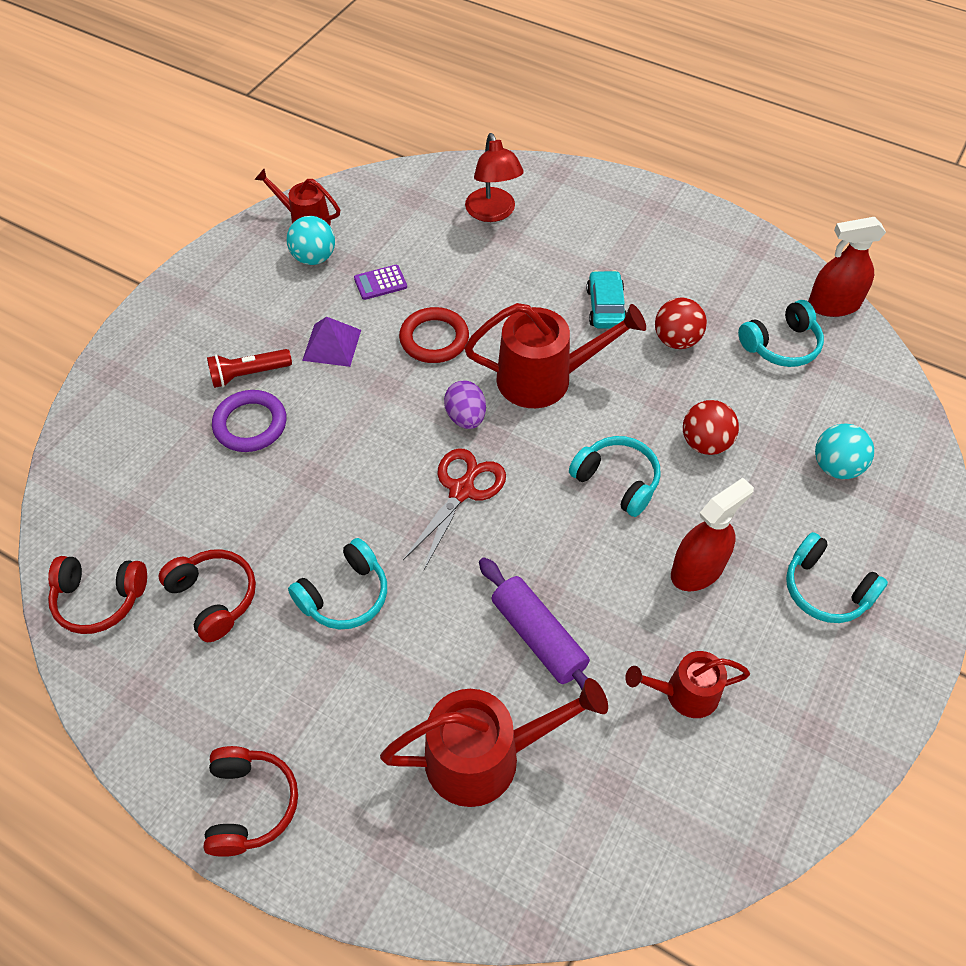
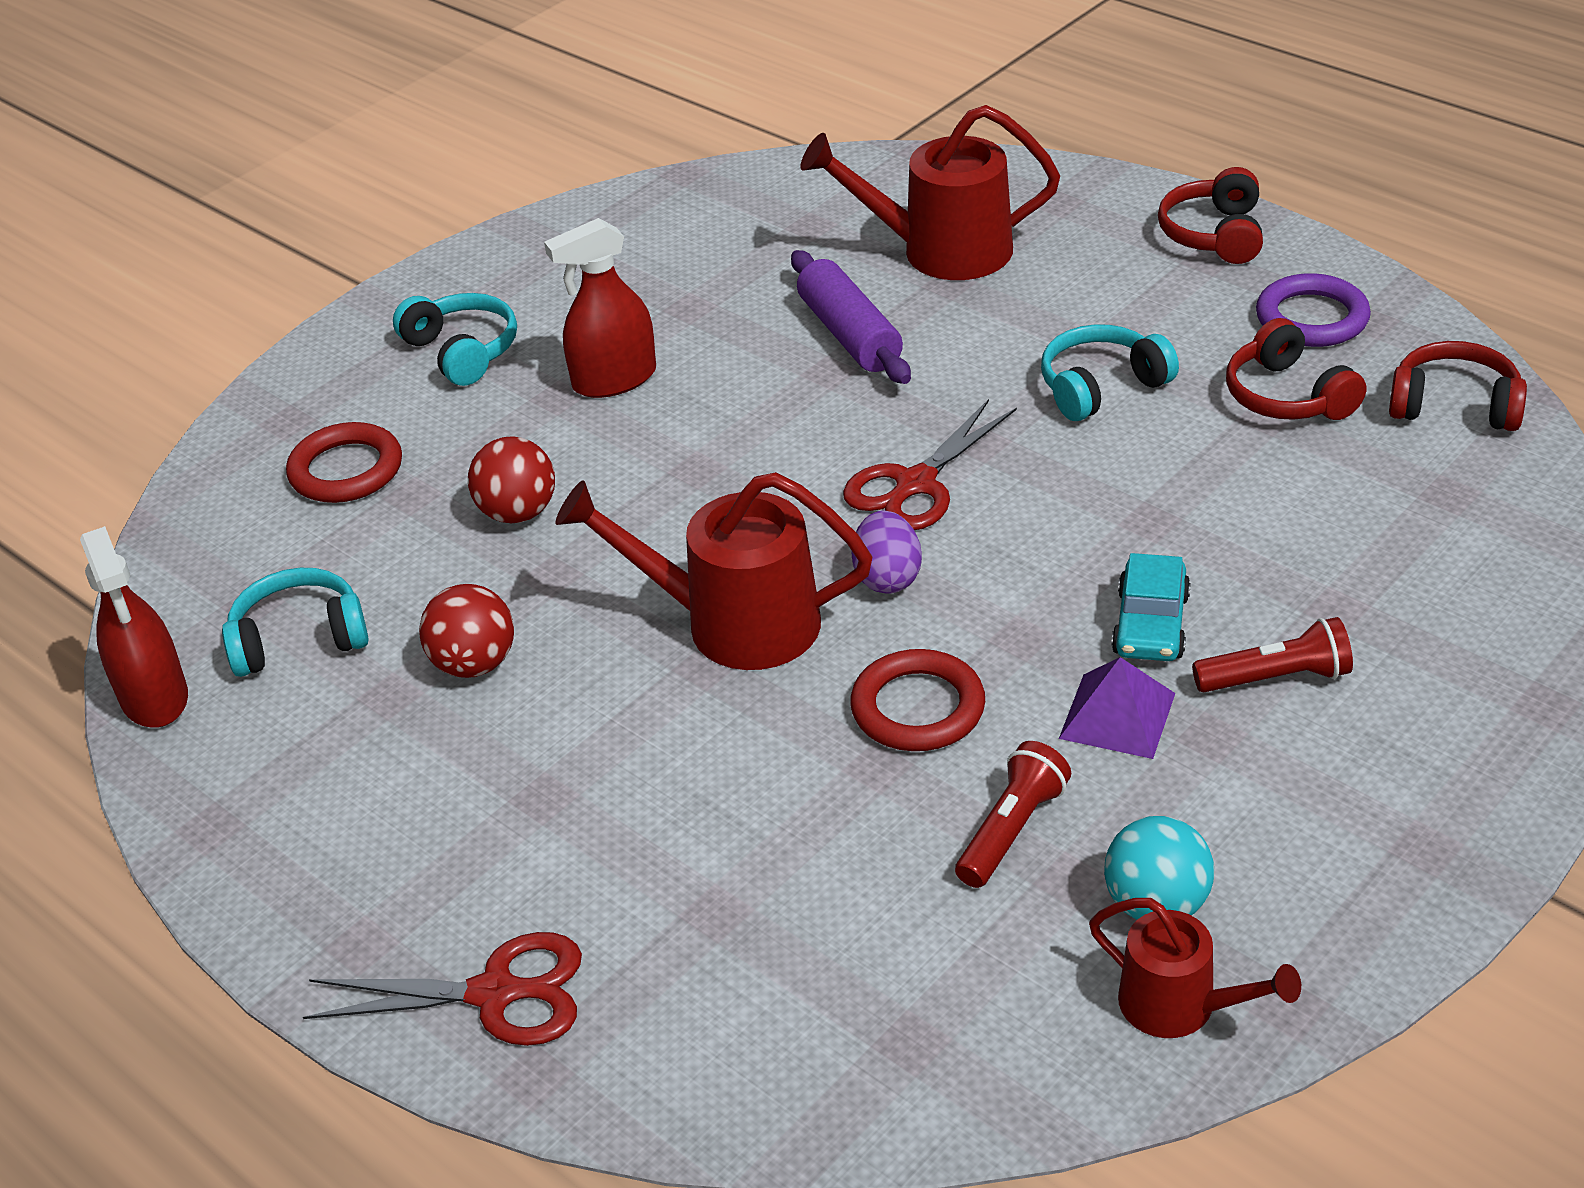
camera: 165 degrees left, 15 degrees down
purple ring [212,390,286,452] -> purple ring moved to [1256,273,1371,347]
purple calculator [354,265,407,300] -> red flashlight [955,741,1071,888]
red lamp [465,133,524,222] -> none
turquoise headphones [569,436,661,517] -> none
turquoise car [586,270,627,328] -> turquoise car moved to [1111,553,1191,661]
red watering can [625,651,750,718] -> none
red spray bottle [808,217,886,317] -> red spray bottle turned 60 degrees clockwise [80,526,188,728]
turquoise ball [815,424,874,479] -> red ring [286,422,402,503]
none -> red scissors [303,932,582,1046]

